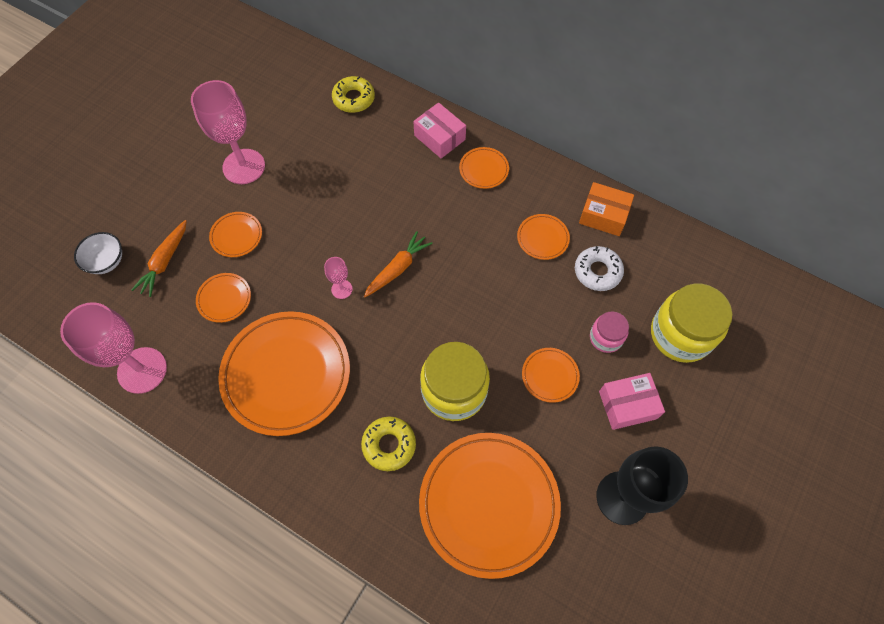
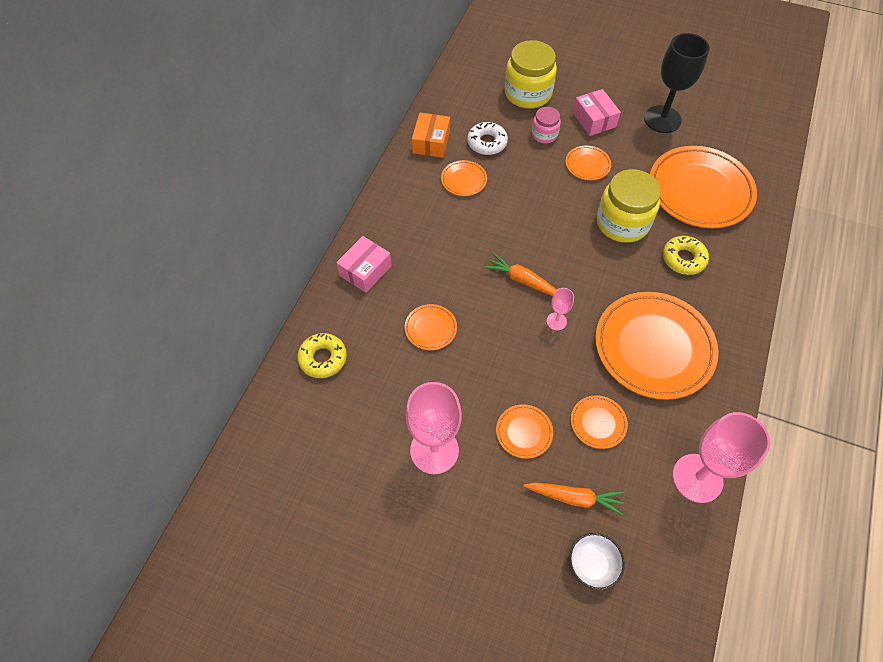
camera: 100 degrees left, 5 degrees down
orange plate [459,147,509,189] -> orange plate moved to [405,304,457,350]

